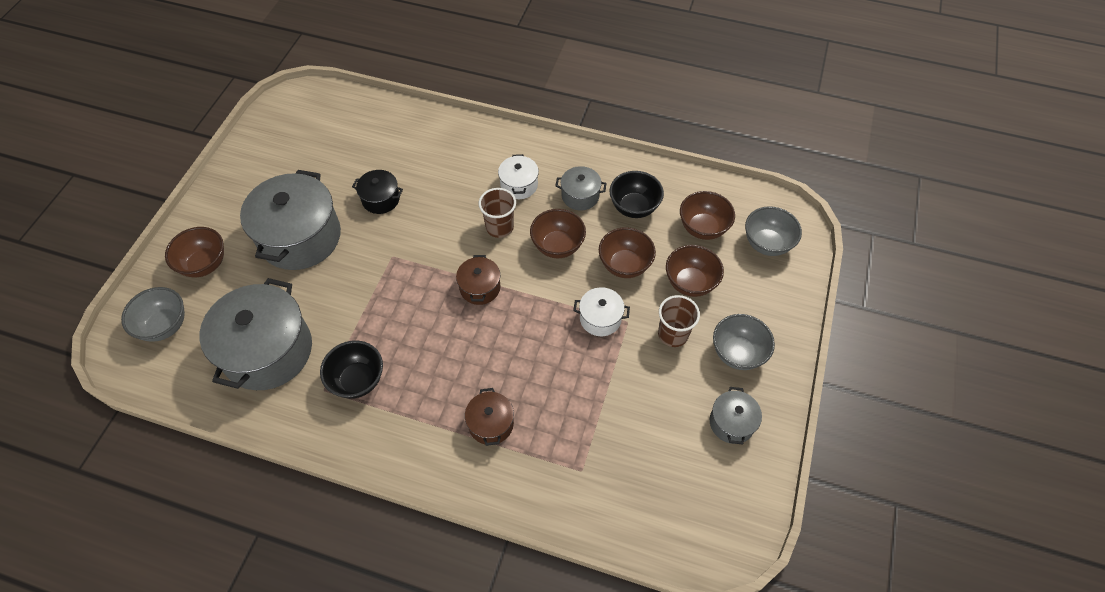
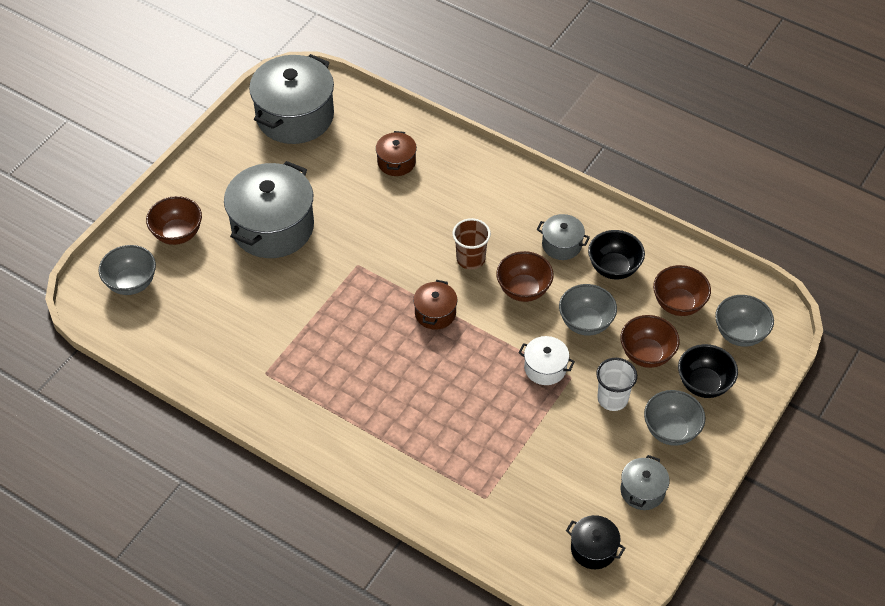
camera: 15 degrees right, 5 degrees down
grey pot [200,278,312,390] -> grey pot moved to [249,54,334,144]
black bowl [320,341,383,399] -> black bowl moved to [678,344,738,398]
black pot [352,170,403,214] -> black pot moved to [566,515,625,569]
brown pot [465,388,514,446] -> brown pot moved to [376,131,417,176]
white pot [498,154,539,199] -> none
brown bowl [599,227,656,278] -> grey bowl [559,284,617,336]
brown cup [658,295,700,347] -> white cup [596,358,637,411]

